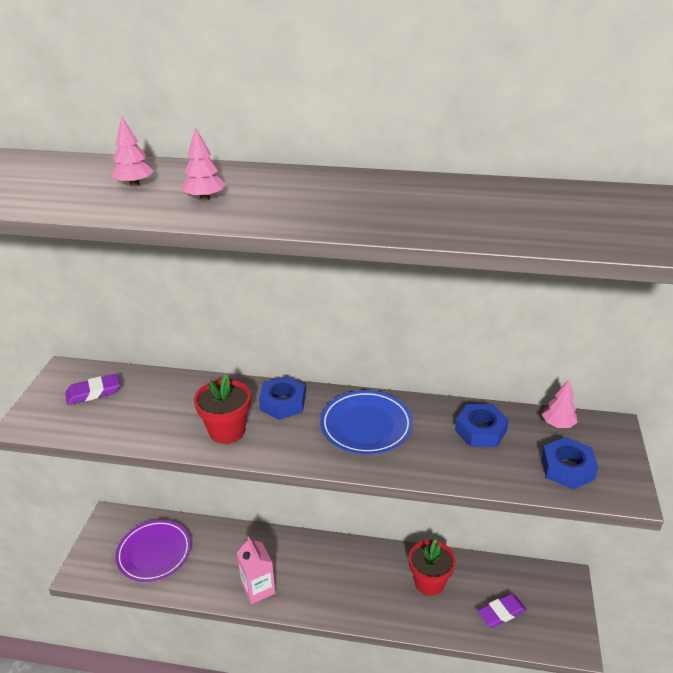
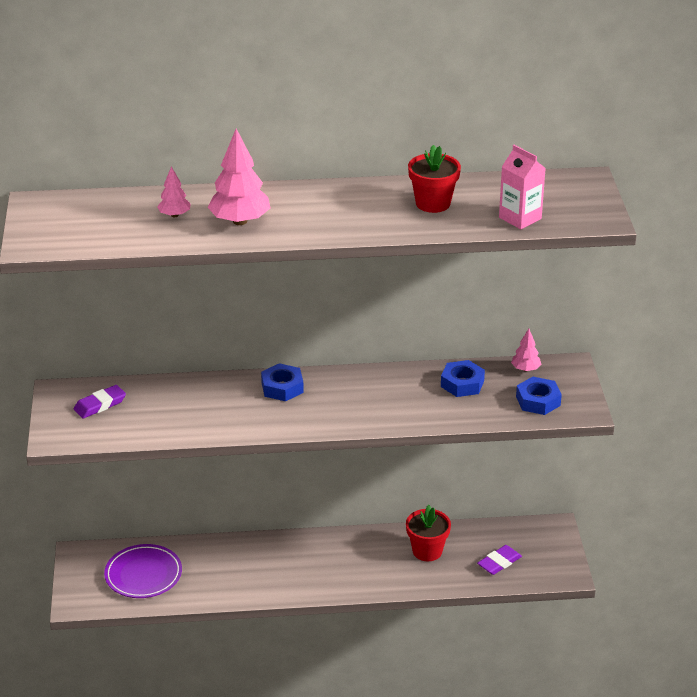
camera: 15 degrees left, 0 degrees up
pink tree [182,127,225,201] -> pink tree [207,129,271,225], size x1.86
red flower pot [194,374,251,444] -> red flower pot moved to [408,145,461,213]
pink carton [237,536,275,604] -> pink carton moved to [499,145,546,229]
blue plate [320,390,413,455] -> none

